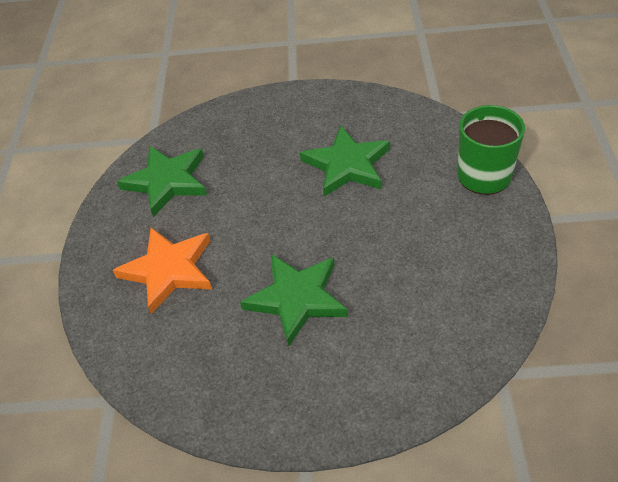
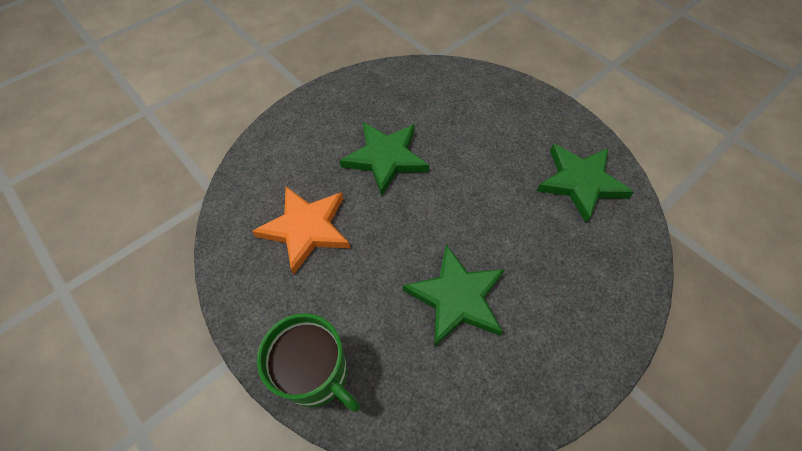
camera: 135 degrees right, 10 degrees up
orange star [113,227,212,314] -> orange star moved to [252,186,350,275]

